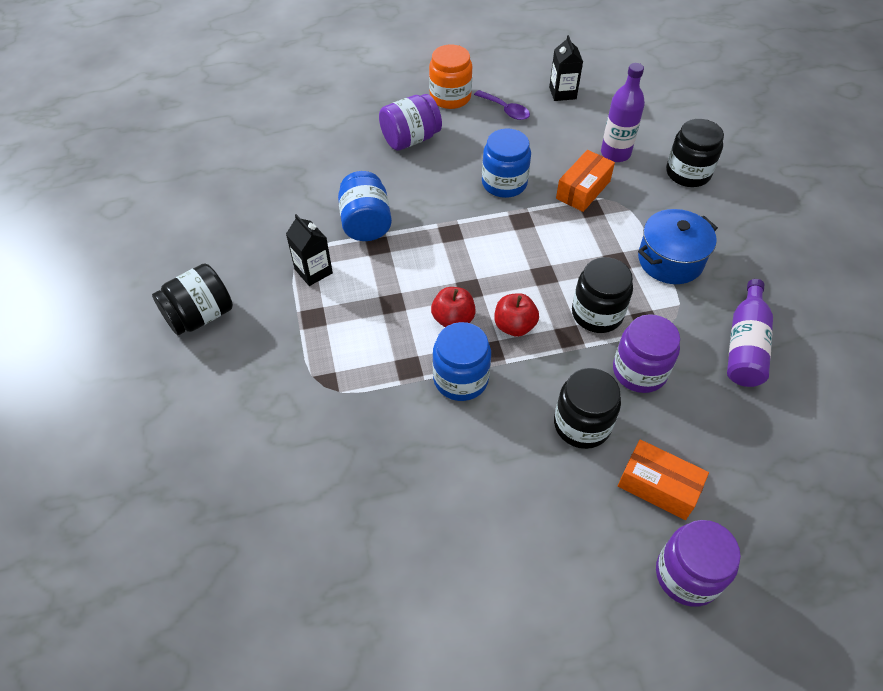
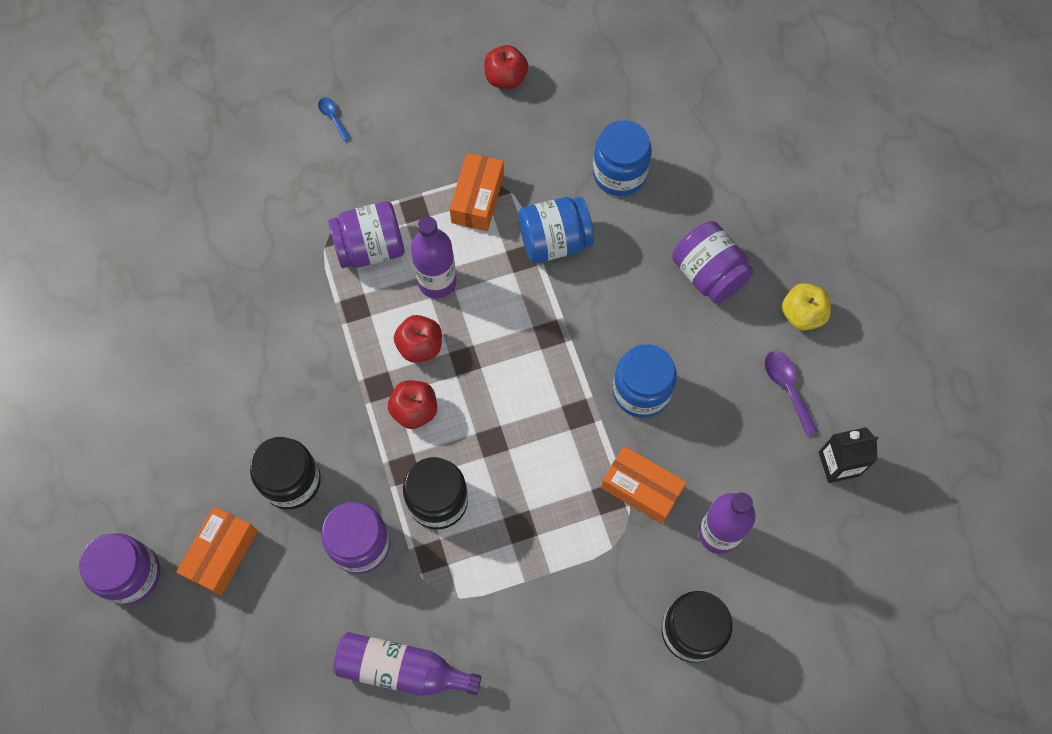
camera: 85 degrees right, 15 degrees up
black jar [152,263,233,335] -> none
black carton [286,214,333,286] -> orange box [450,153,504,231]
orange jar [429,45,472,109] -> yellow apple [782,283,831,330]
blue jar [433,322,491,401] -> blue jar moved to [593,120,652,196]
purple spoon [474,90,530,120] -> purple spoon turned 120 degrees clockwise [765,351,818,436]
blue pot [638,209,718,284] -> none
none -> blue spoon [318,98,350,142]
none -> purple jar [328,201,404,268]
none -> purple bottle [411,216,456,298]
none -> red apple [484,45,528,89]

